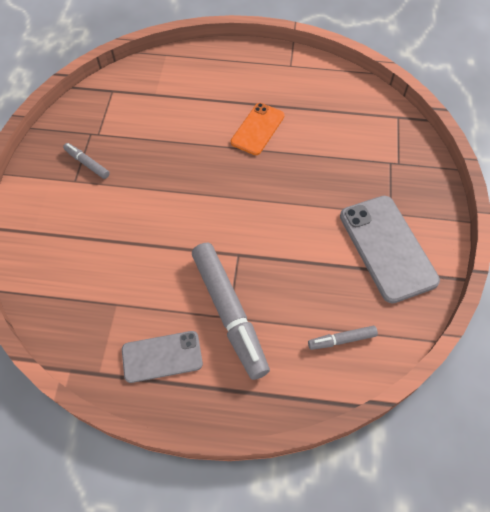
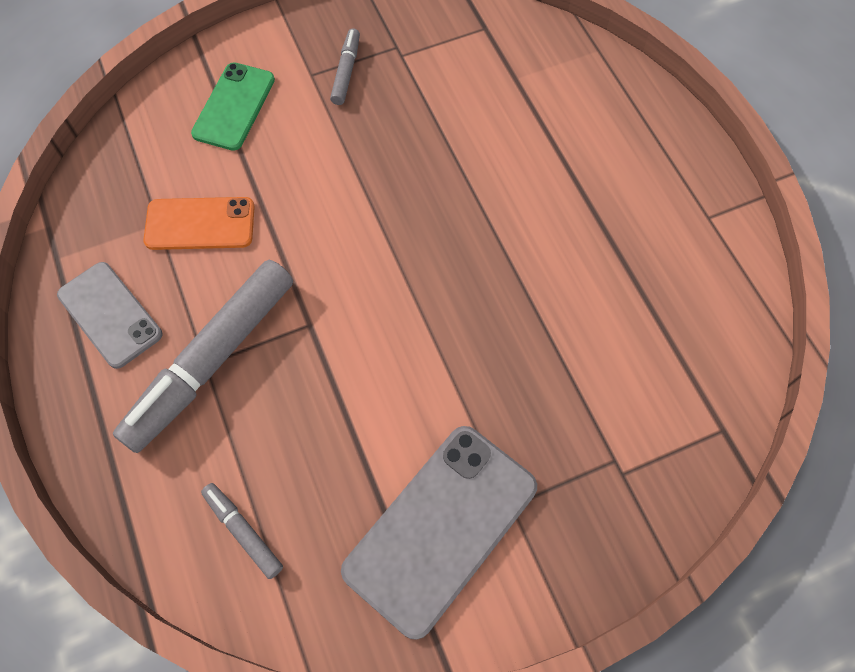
camera: 60 degrees right, 5 degrees up
orange phone [231,103,285,155] -> orange phone moved to [143,197,255,250]
none -> green phone [191,62,275,151]

